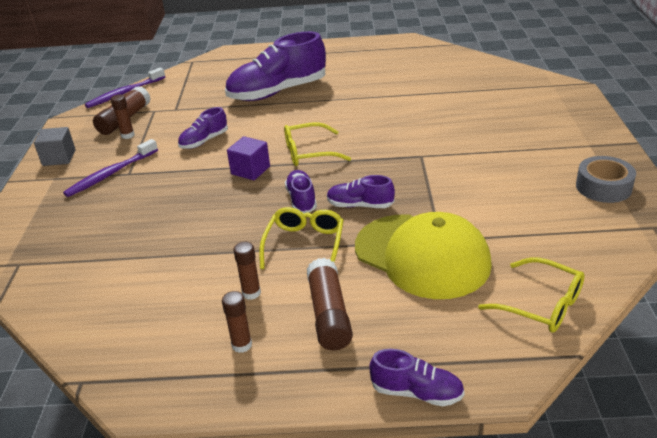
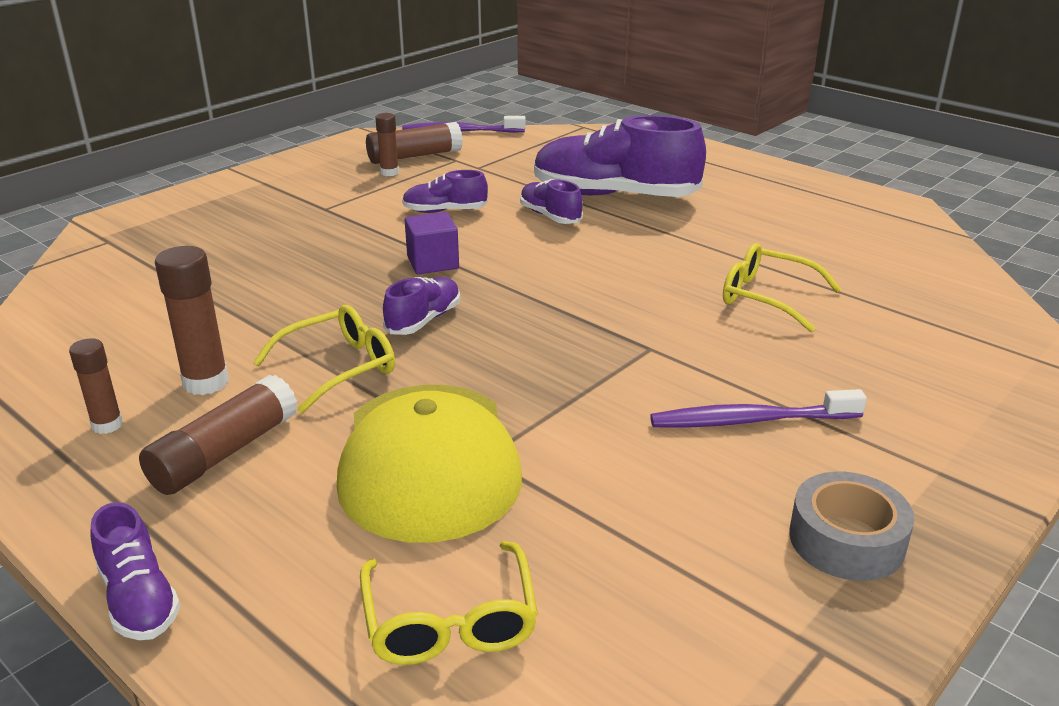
camera: 40 degrees right, 5 degrees down
grey cube [34,127,76,166] -> none
purple toothbrush [63,139,158,197] -> purple toothbrush moved to [650,389,867,428]
brown glue stick [234,242,261,300] -> brown glue stick [155,246,229,395], size x1.62
yellow glasses [284,122,351,166] -> yellow glasses moved to [723,243,841,332]
purple shoe [327,175,395,208] -> purple shoe moved to [520,179,583,224]

